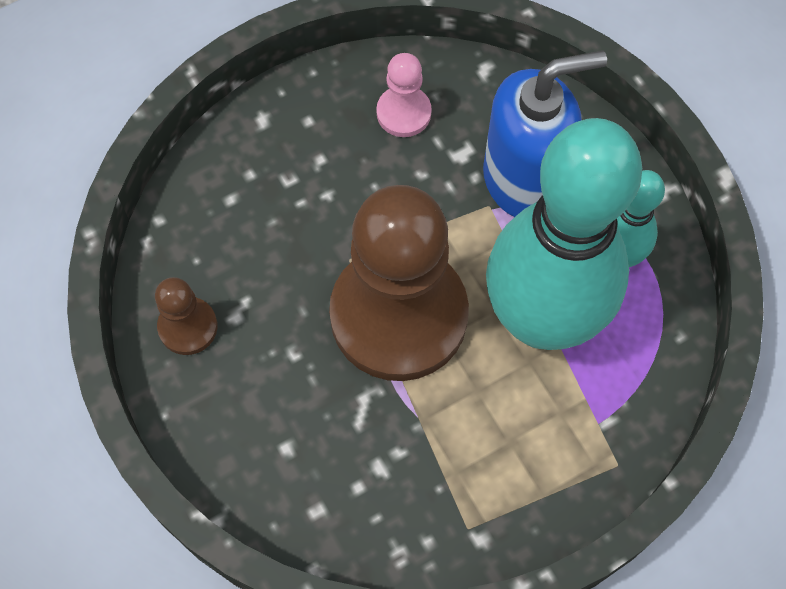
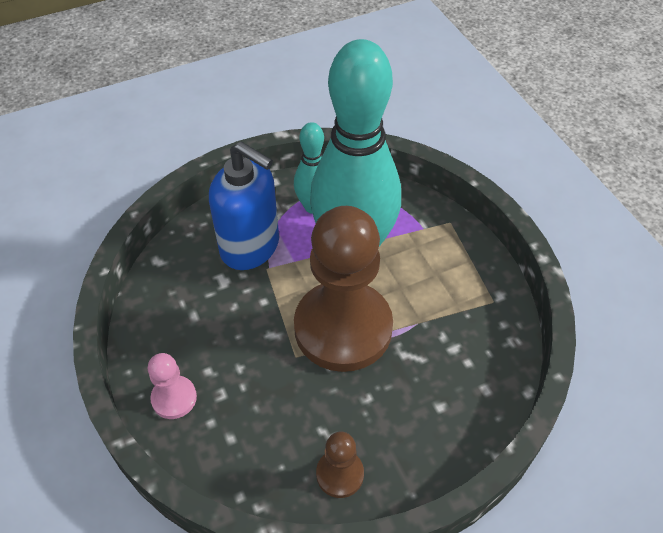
camera: 85 degrees left, 15 degrees down
pink pawn [376,53,432,137] -> pink pawn moved to [148,353,197,419]
blue soap dispenser [483,51,607,217] -> blue soap dispenser turned 135 degrees clockwise [209,142,279,270]

